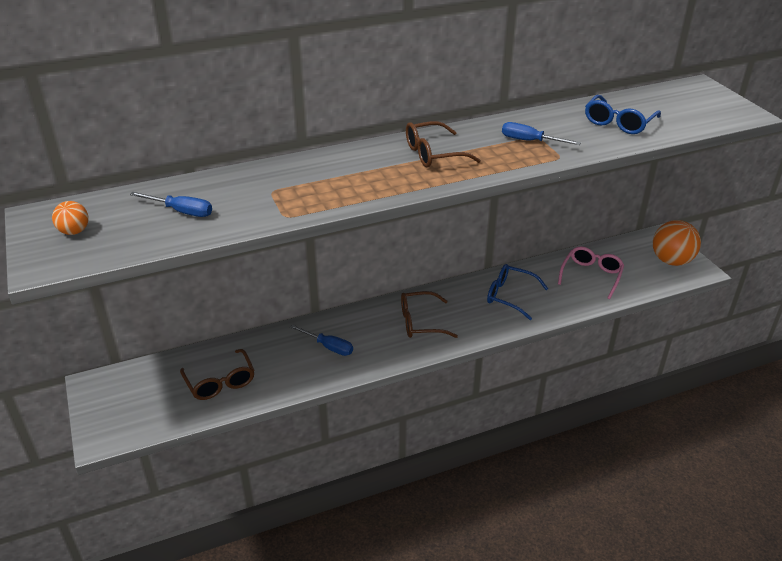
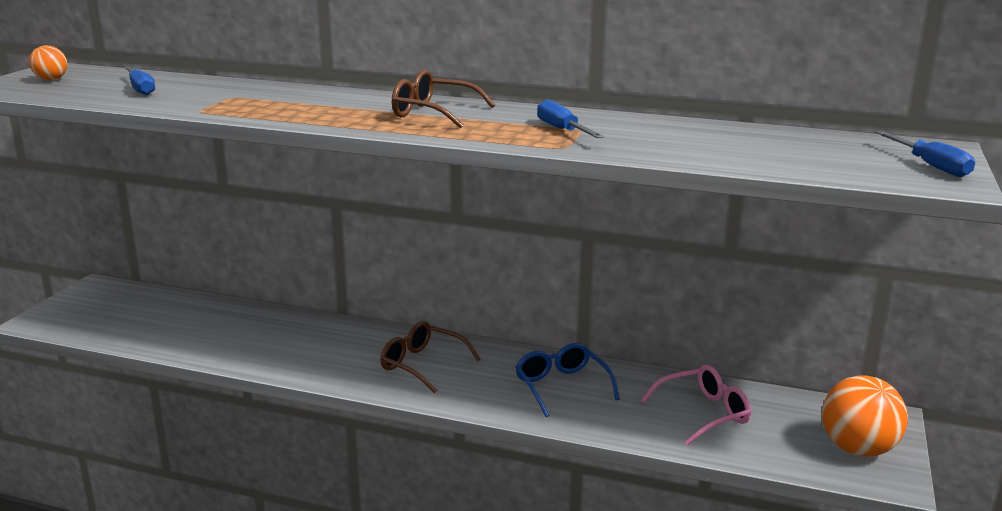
camera: 40 degrees right, 15 degrees down
brown glasses [180,349,255,400] -> none
blue screwdriver [290,325,353,356] -> blue screwdriver moved to [875,131,975,177]
blue glasses [585,95,661,134] -> none

